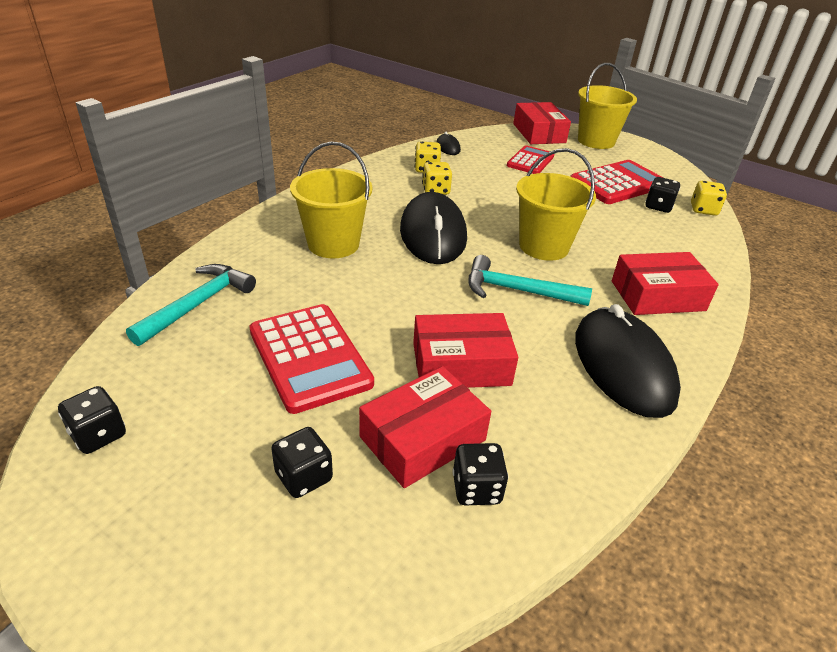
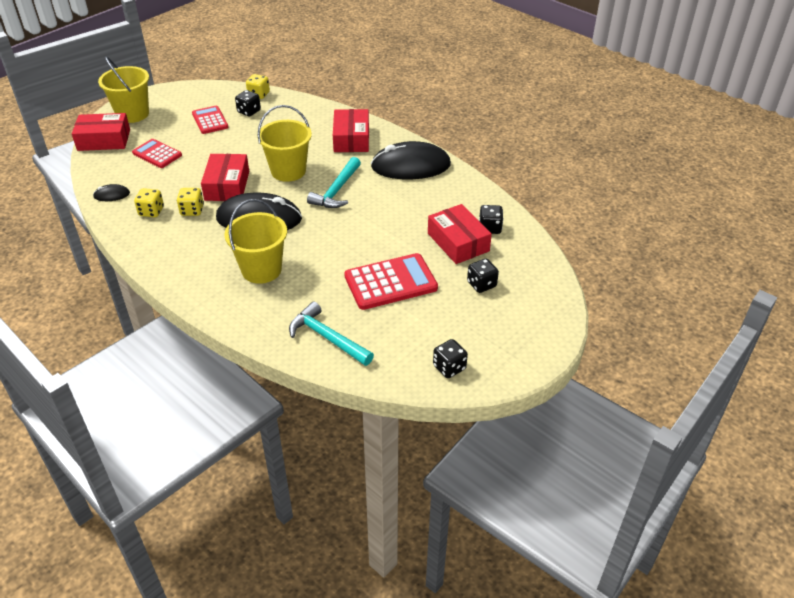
camera: 80 degrees left, 5 degrees up
red box [413,313,518,388] -> red box moved to [201,154,249,201]
red calculator [570,160,663,204] -> red calculator [192,106,229,134], size x0.63

